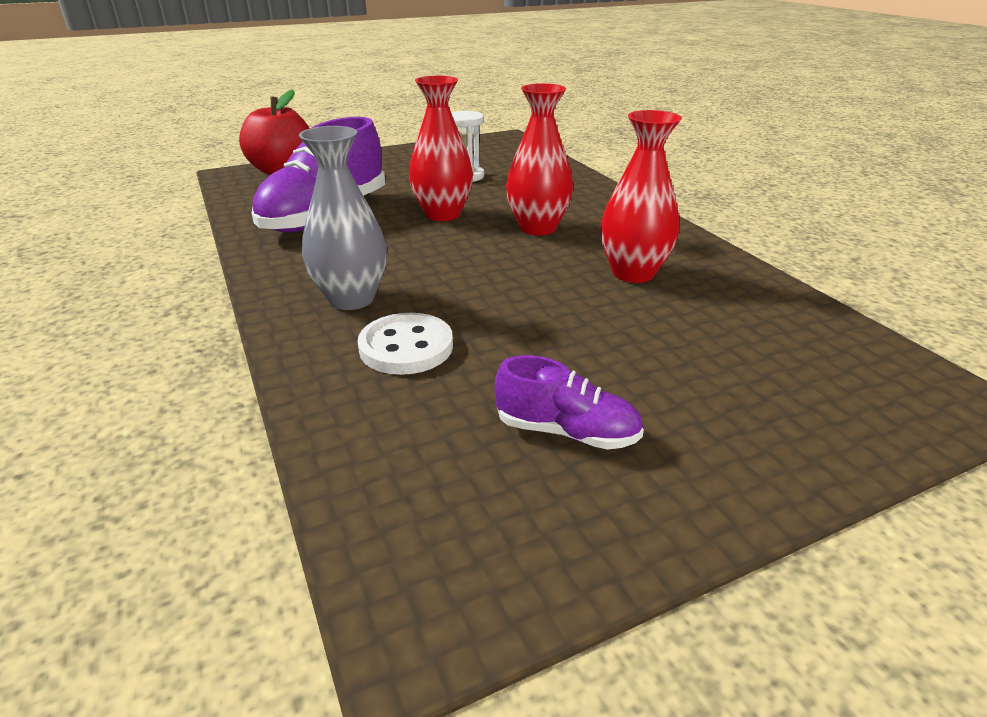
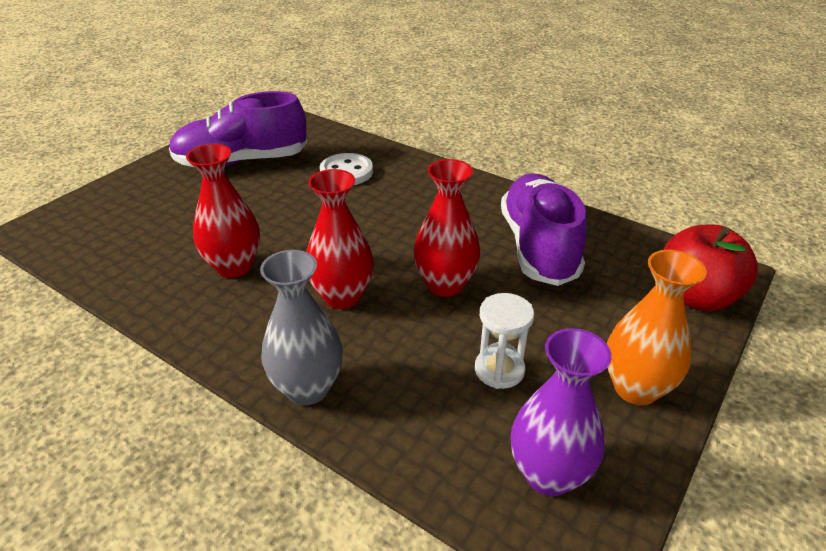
camera: 150 degrees right, 5 degrees up
grey vase [299,126,387,310] -> grey vase moved to [260,250,343,405]
purple shoe [494,355,644,450] -> purple shoe [169,91,307,167], size x1.95
none -> purple vase [511,328,612,496]
none -> orange vase [607,250,707,405]

